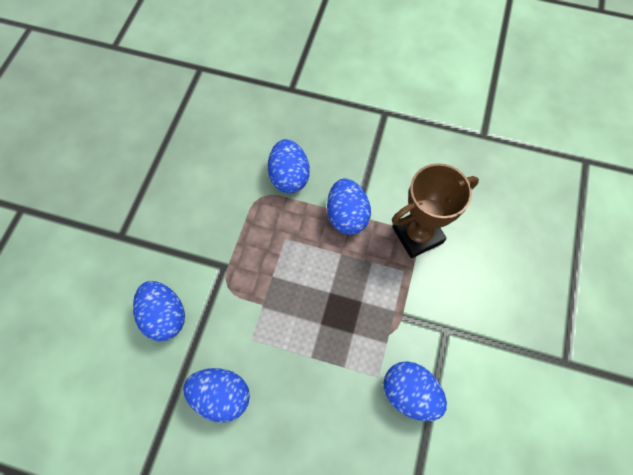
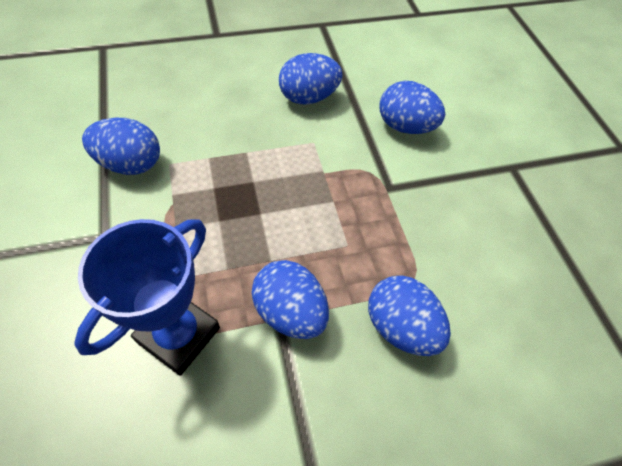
camera: 145 degrees right, 10 degrees down
brown trophy [392,163,479,258] -> blue trophy [74,219,220,376]

